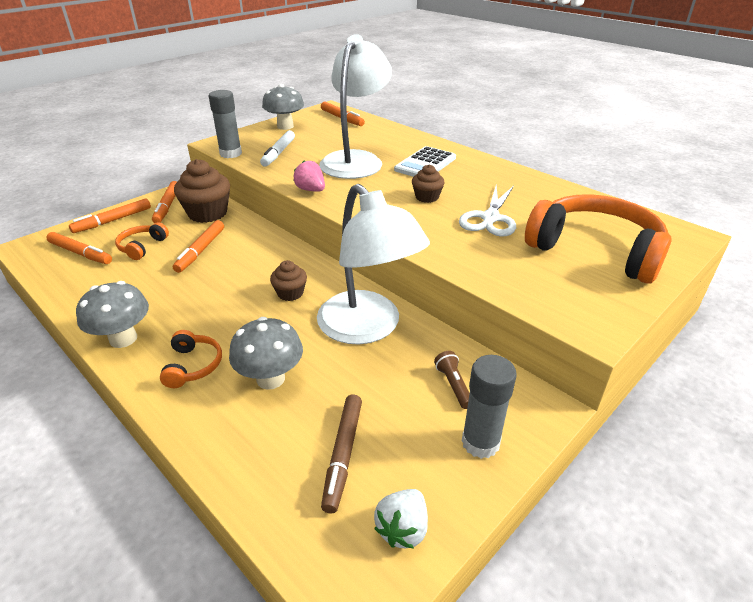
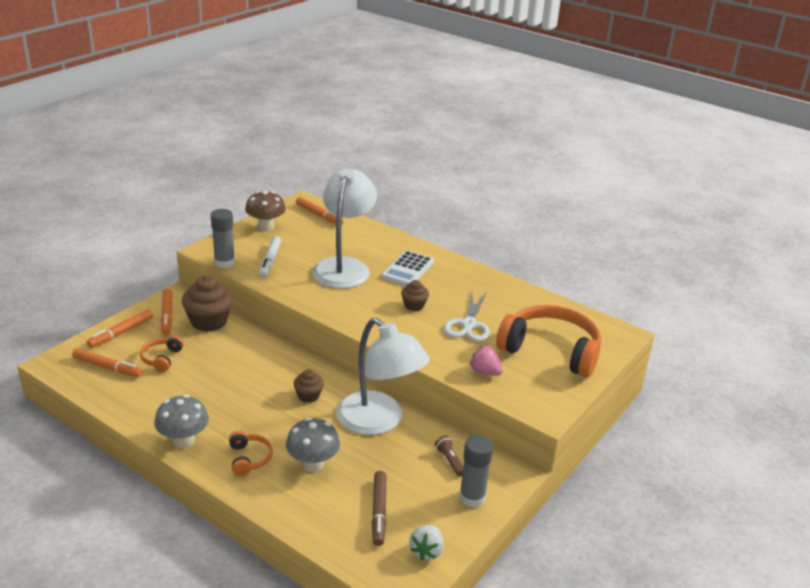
camera: 10 degrees left, 5 degrees down
orange marker [173,220,224,273] -> none
grey mushroom [262,84,304,130] -> brown mushroom [245,191,286,231]
pink strawberry [293,160,325,192] -> pink strawberry moved to [470,346,503,376]

